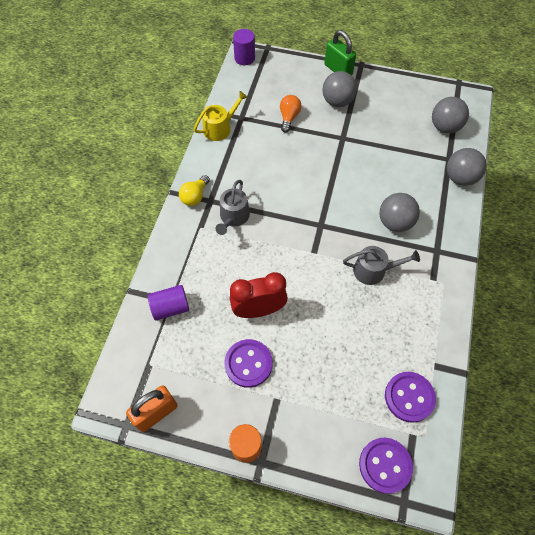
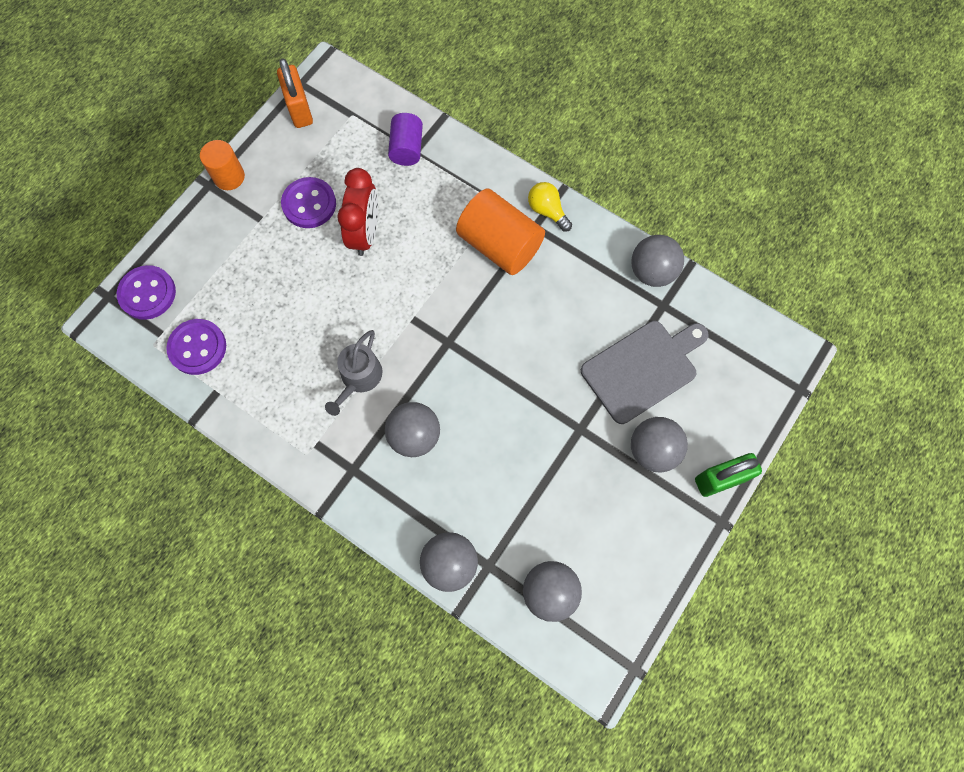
camera: 110 degrees right, 10 degrees up
yellow watering can [194,91,248,141] -> grey ball [631,235,684,287]
grey watering can [216,180,250,235] -> orange cylinder [456,189,545,275]
purple cylinder [233,29,255,65] -> none
orange light bulb [280,95,302,133] -> grey cutting board [581,321,709,424]

